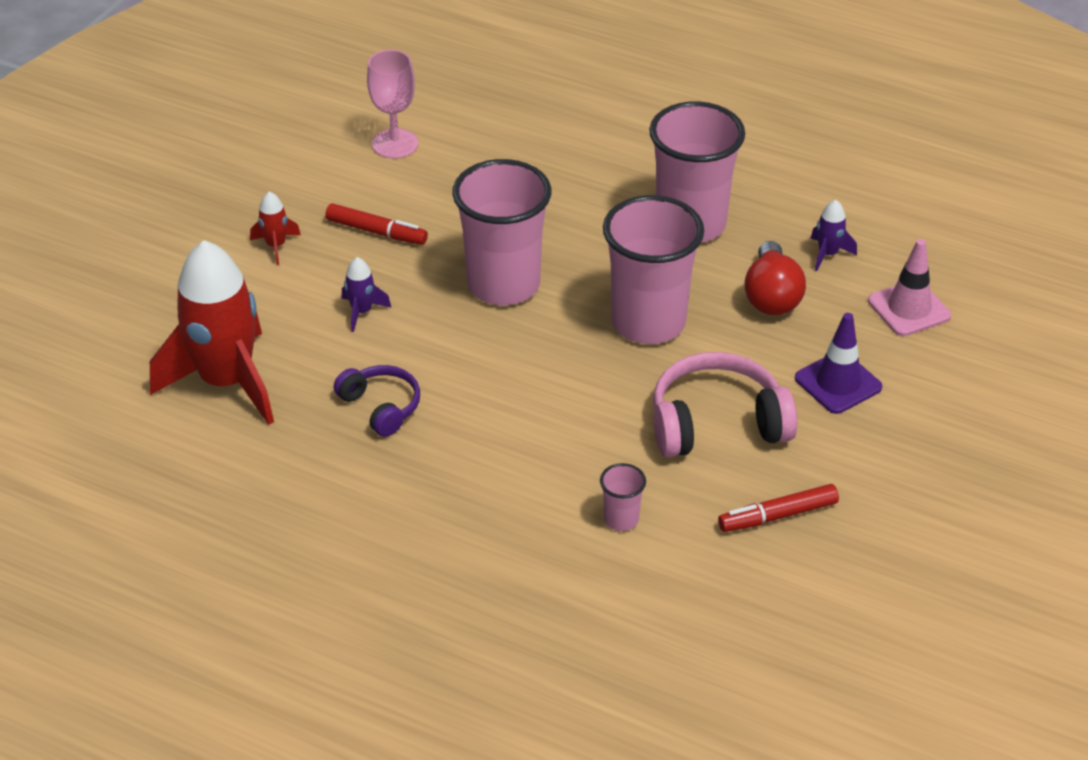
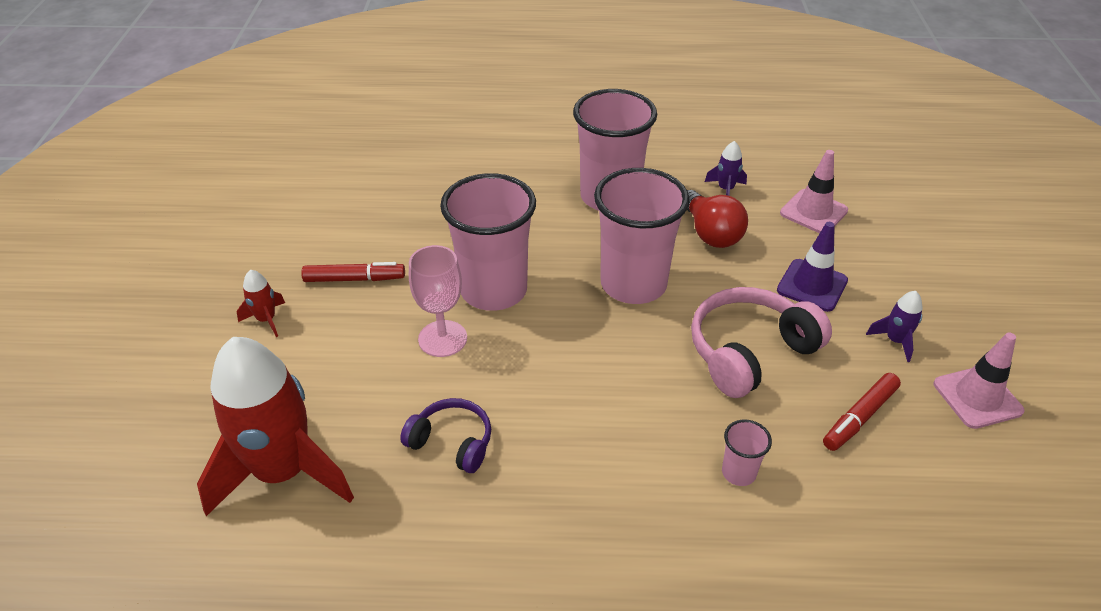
camera: 25 degrees left, 0 degrees up
purple rocket [342,257,392,332] -> purple rocket moved to [866,291,923,362]
pink goblet [367,50,418,158] -> pink goblet moved to [409,245,467,357]
none -> pink traffic cone [934,333,1024,429]

